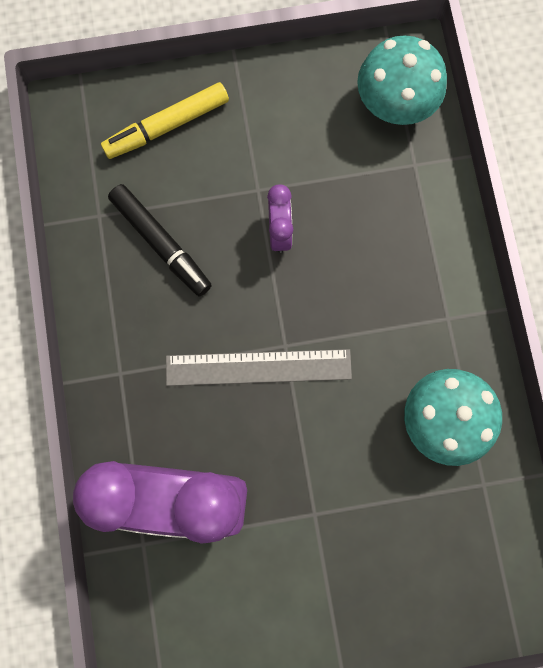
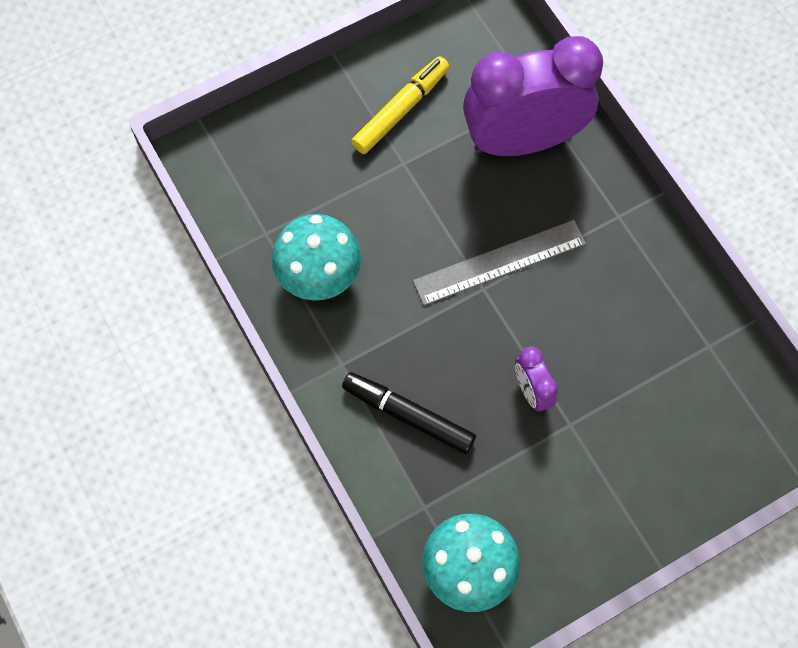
camera: 160 degrees right, 10 degrees down
yellow marker [101,82,229,159] -> yellow marker moved to [351,56,449,154]
black marker [108,184,212,297] -> black marker moved to [342,372,476,454]

